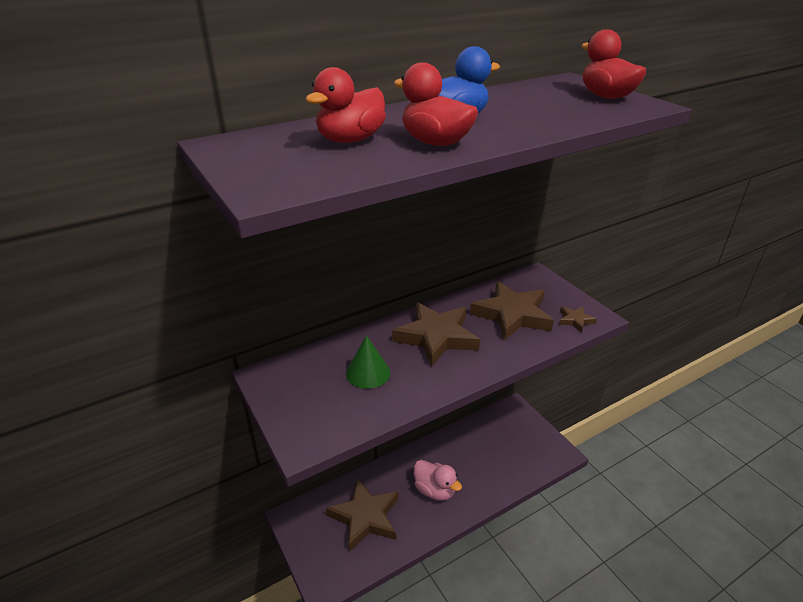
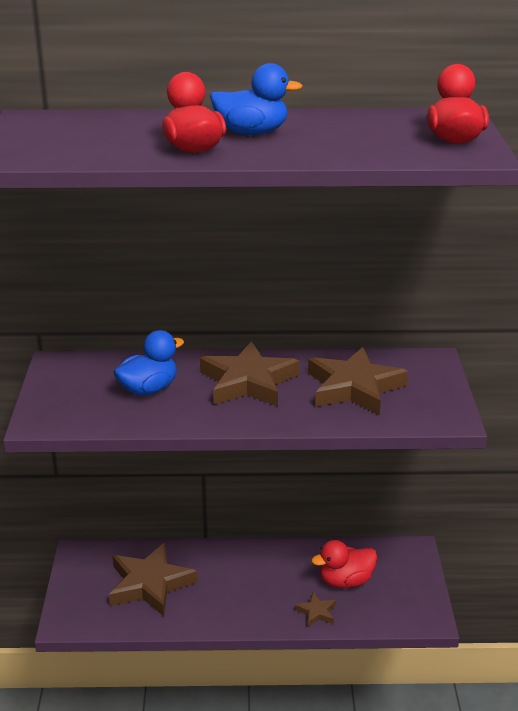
camera: 30 degrees right, 5 degrees down
red duck [305,67,386,143] -> red duck moved to [311,540,377,588]
green cone [346,335,390,389] -> blue duck [114,330,184,396]
pink duck [414,460,462,501] -> none
brown star [559,306,597,333] -> brown star moved to [295,593,336,626]

